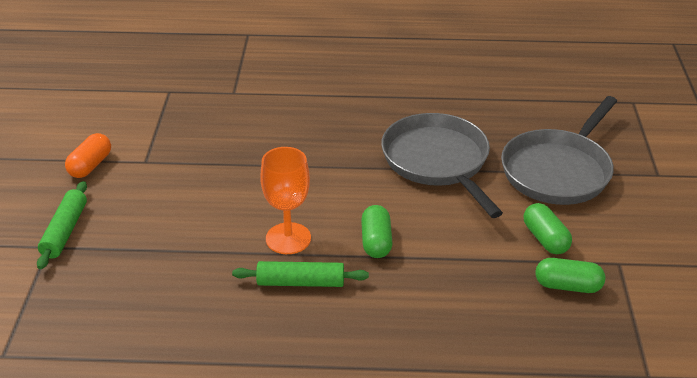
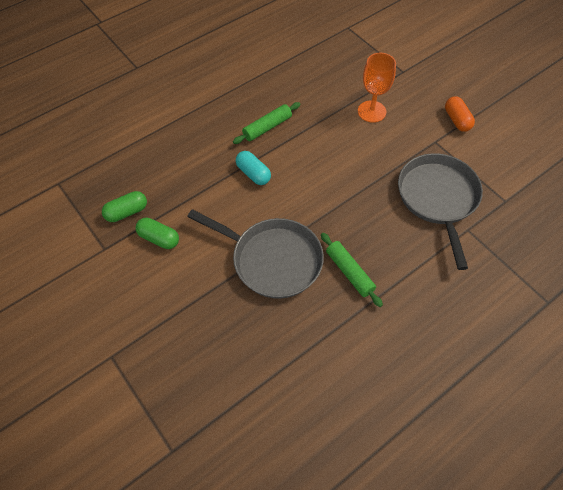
camera: 140 degrees right, 20 degrees up
green rolling pin [37,181,87,269] -> green rolling pin moved to [321,233,383,307]
orange goblet [260,147,311,254] -> orange goblet moved to [358,53,396,123]
green capsule [361,205,392,258] -> turquoise capsule [236,151,271,185]
grey pan [501,96,617,205] -> grey pan moved to [398,153,483,270]

